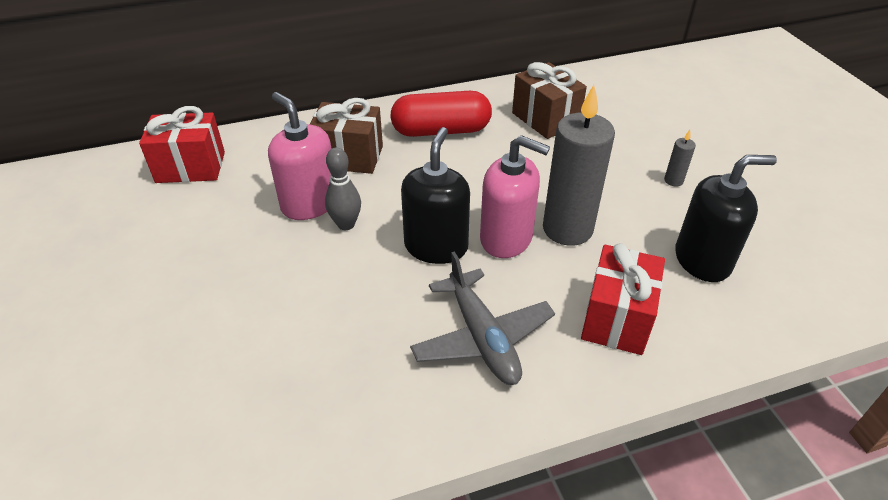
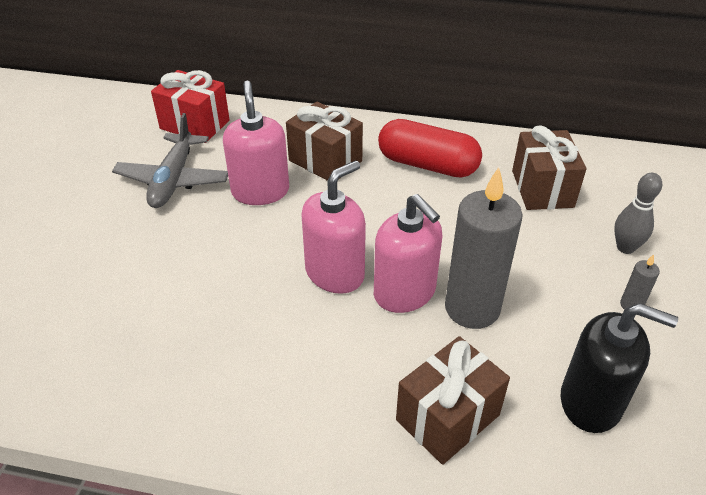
camera: 30 degrees right, 0 degrees up
grey bowling pin [325,147,361,230] -> grey bowling pin moved to [614,173,662,254]
black soap dispenser [401,127,470,264] -> pink soap dispenser [301,160,366,294]
grey plane [410,251,555,385] -> grey plane moved to [112,113,228,208]
red gift [581,243,665,355] -> brown gift [396,336,510,465]

